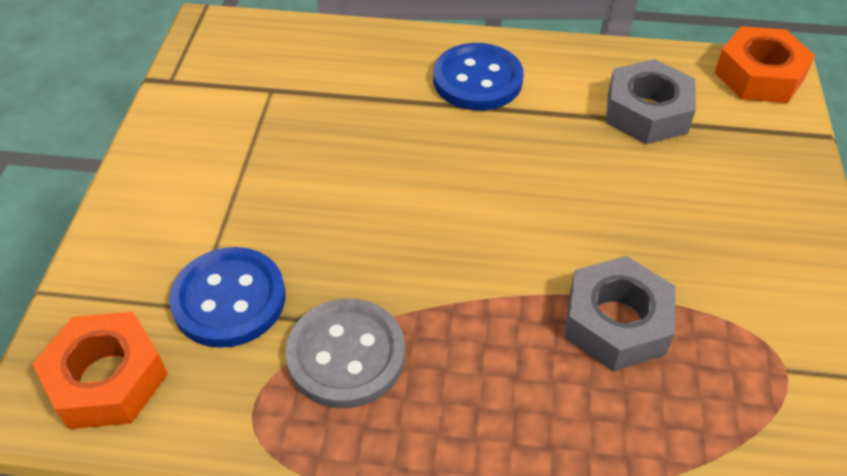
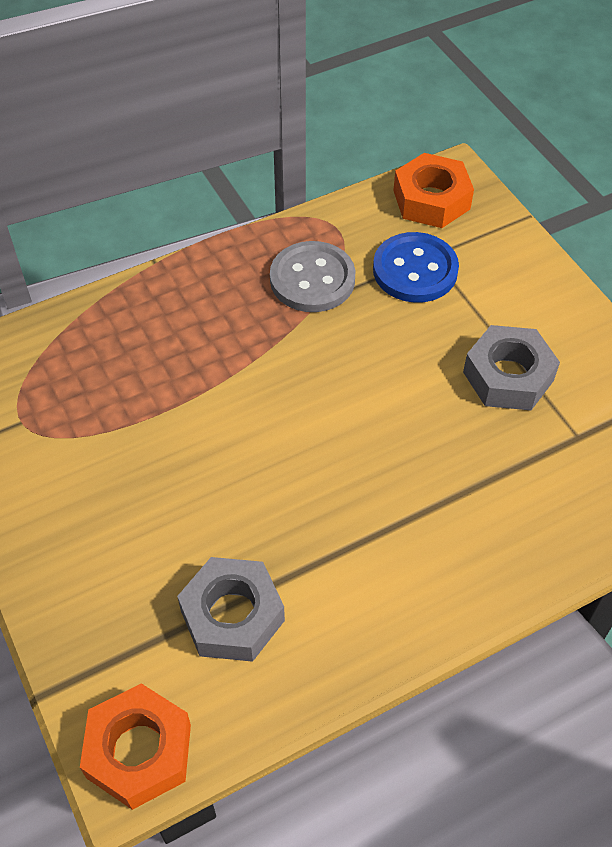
camera: 145 degrees right, 5 degrees up
blue button [433,43,524,110] -> none
grey nut [565,256,676,371] -> grey nut moved to [463,325,560,410]

